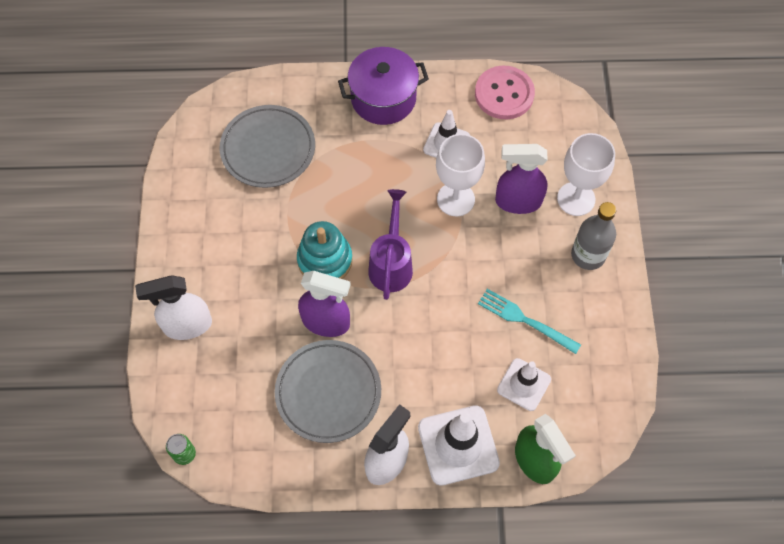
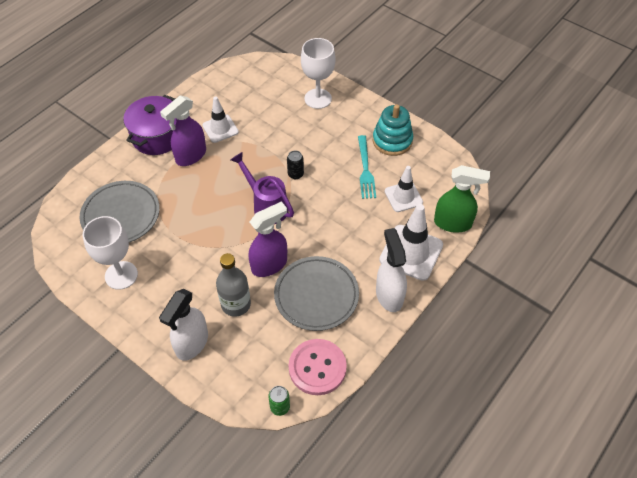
camera: 50 degrees left, 10 degrees down
turquoise stacking toy [297,221,353,279] -> turquoise stacking toy moved to [373,104,413,156]
white goblet [436,134,485,216] -> white goblet moved to [83,216,138,290]
pink button [475,66,535,119] -> pink button moved to [289,339,347,395]
turquoise fork [478,289,581,354] -> turquoise fork turned 75 degrees counterclockwise [358,135,376,199]
purple spray bottle [495,144,548,214] -> purple spray bottle moved to [160,95,206,166]
grey bottle [571,202,616,270] -> grey bottle moved to [216,253,251,317]
none -> black can [287,151,304,179]

